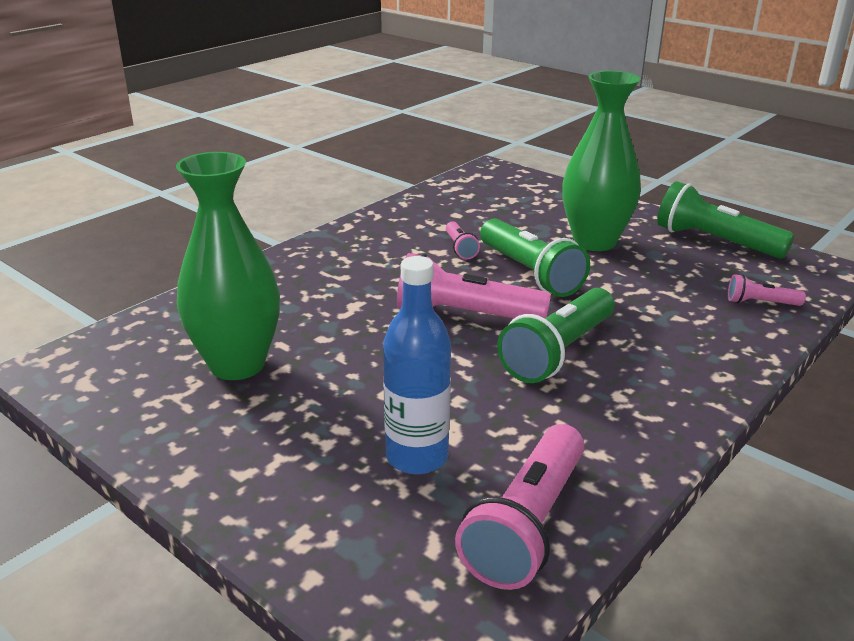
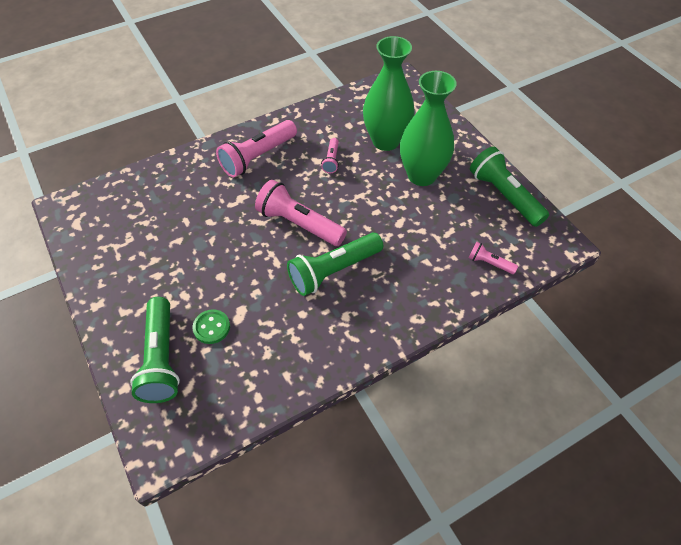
camera: 20 degrees right, 25 degrees up
green vase [176,152,280,380] -> green vase moved to [363,36,414,151]
blue bottle [383,256,451,474] -> green button [193,309,230,344]
pink flashlight [455,424,584,590] -> pink flashlight moved to [216,120,297,178]
green flashlight [480,218,590,297] -> green flashlight moved to [130,297,180,403]

